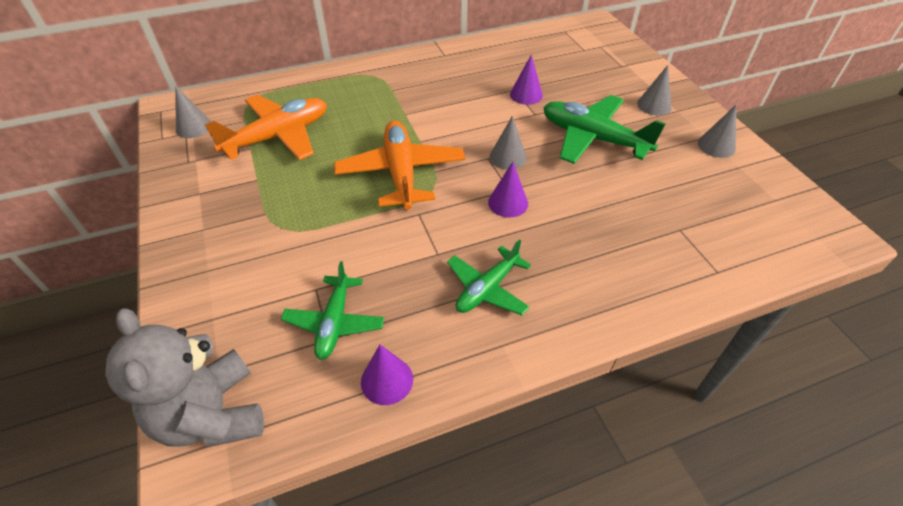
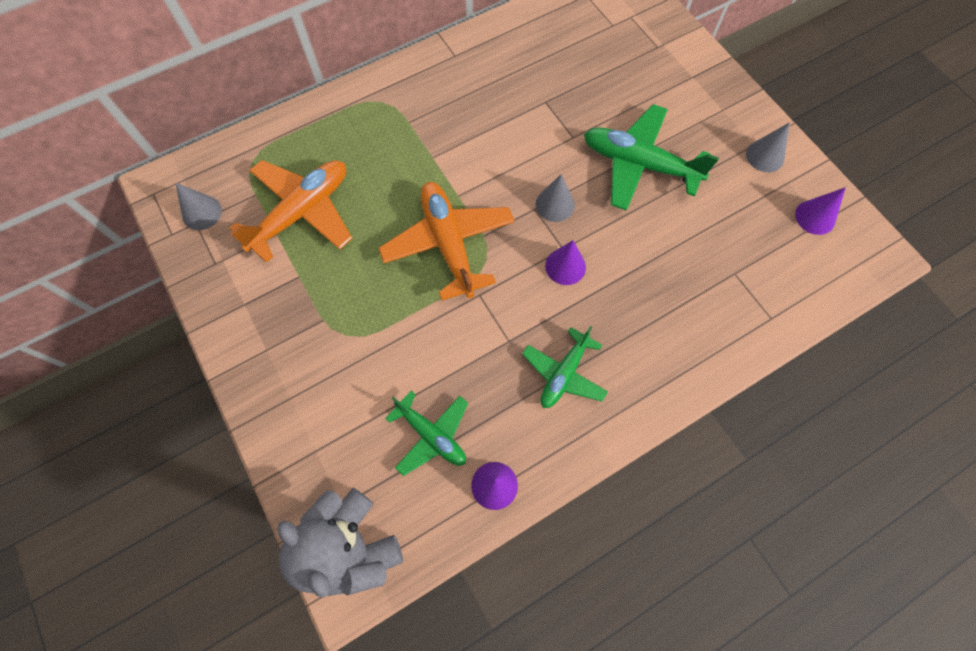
camera: 10 degrees left, 20 degrees up
green plane [281,261,384,360] -> green plane turned 45 degrees counterclockwise [385,391,468,476]
purple cone [510,55,543,105] -> purple cone moved to [795,187,846,235]
grey cone [637,65,671,116] -> none

